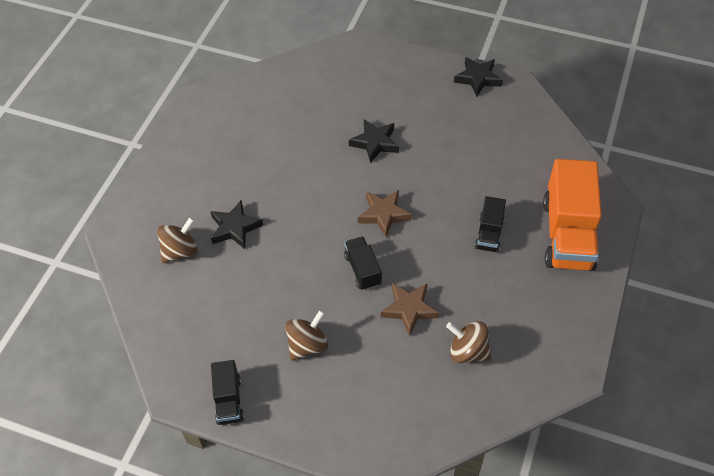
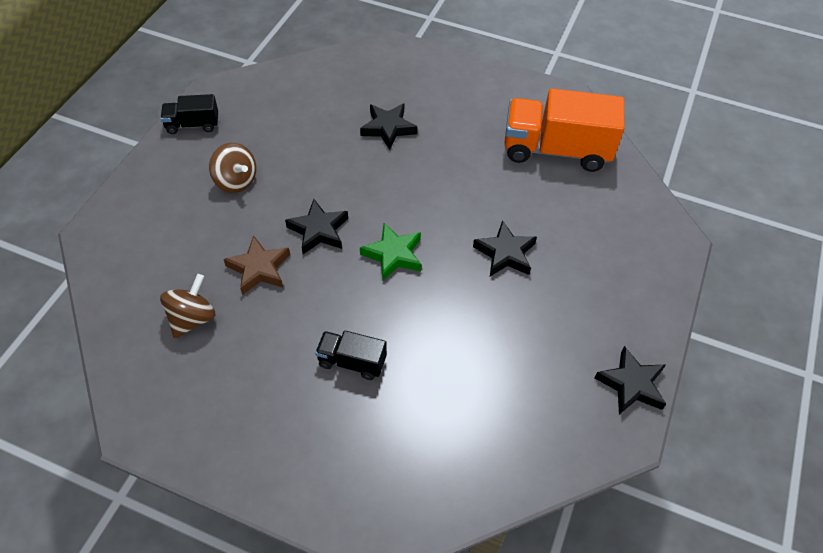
camera: 90 degrees right, 0 degrees up
brown spinning top [157,217,198,263] -> none
black truck [344,236,382,290] -> black star [285,199,348,254]
brown star [358,190,412,237] -> green star [360,223,421,281]
orange truck [543,159,602,271] -> orange truck moved to [505,88,625,172]

